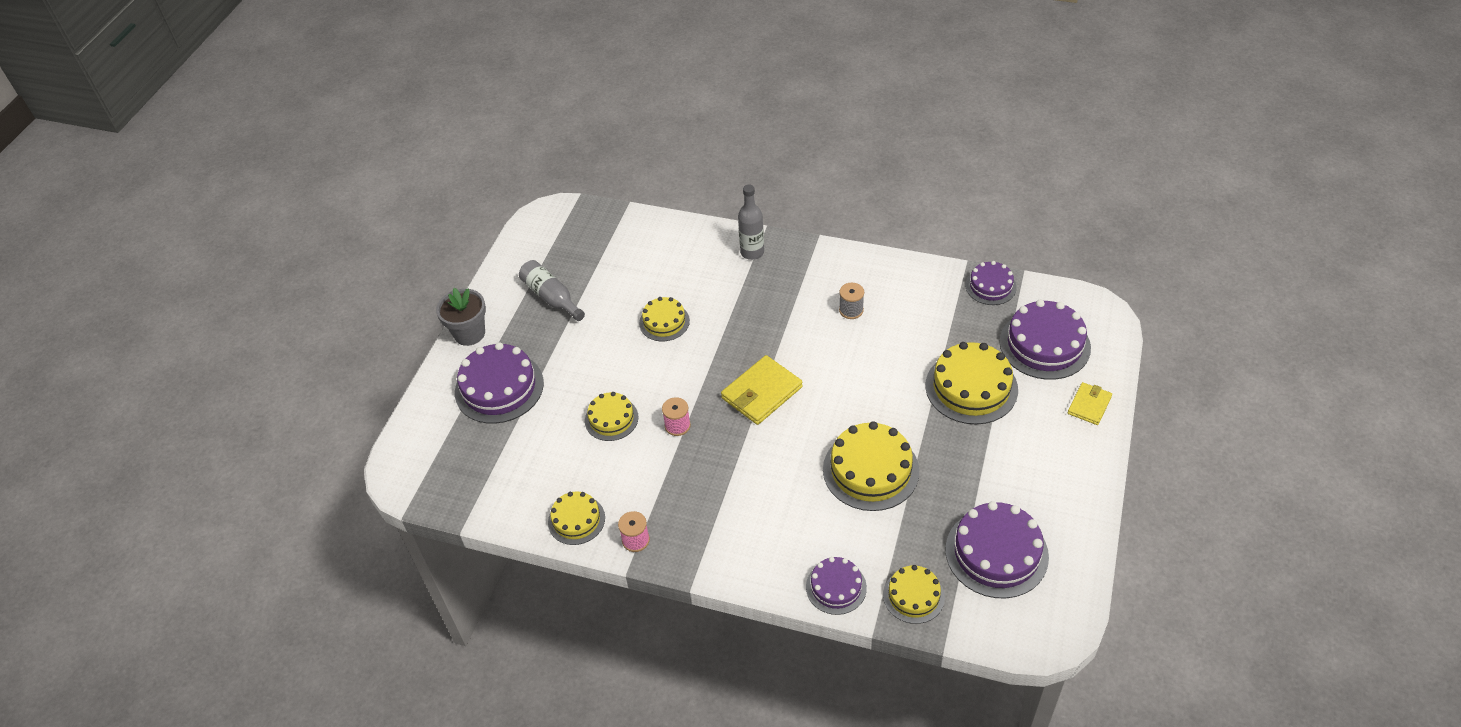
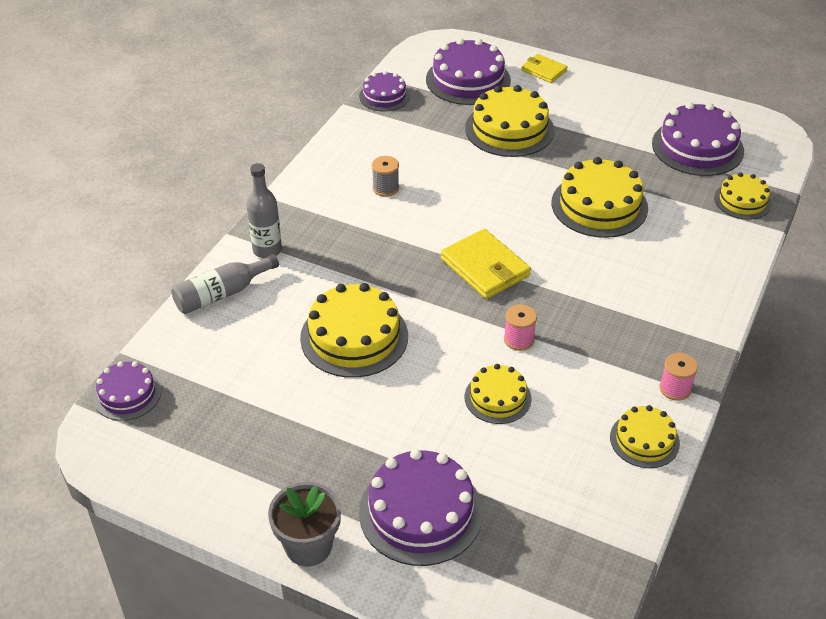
camera: 85 degrees left, 5 degrees down
grey bottle [519,260,585,321] -> grey bottle moved to [171,254,279,314]
yellow cake [639,297,690,341] -> yellow cake [300,283,408,378], size x1.70
purple cake [806,557,867,615] -> purple cake moved to [94,361,161,421]

